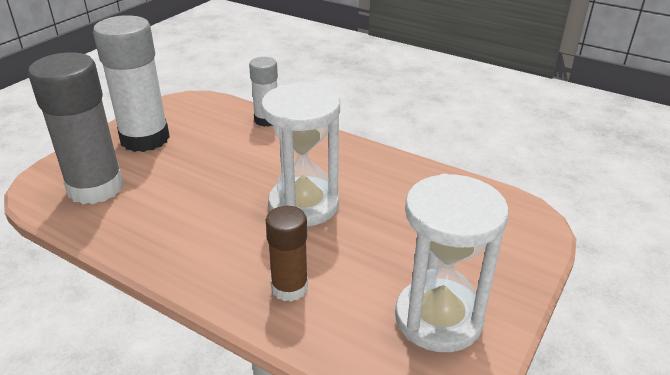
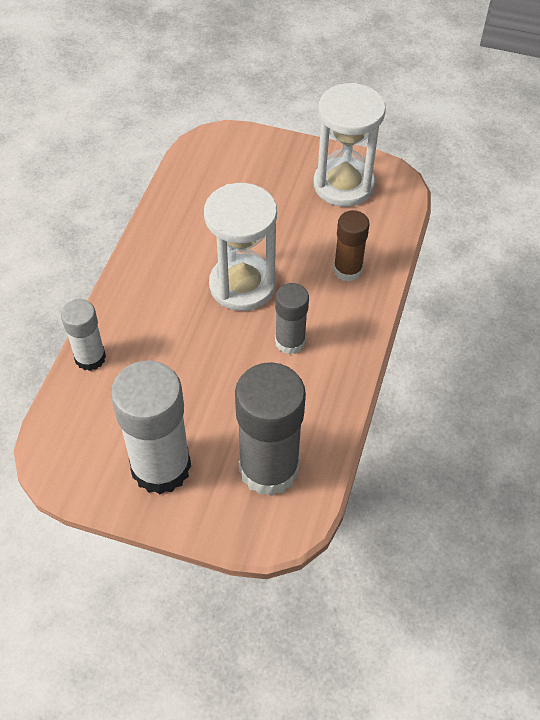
camera: 105 degrees left, 20 degrees up
none -> grey glue stick [275,283,309,355]

